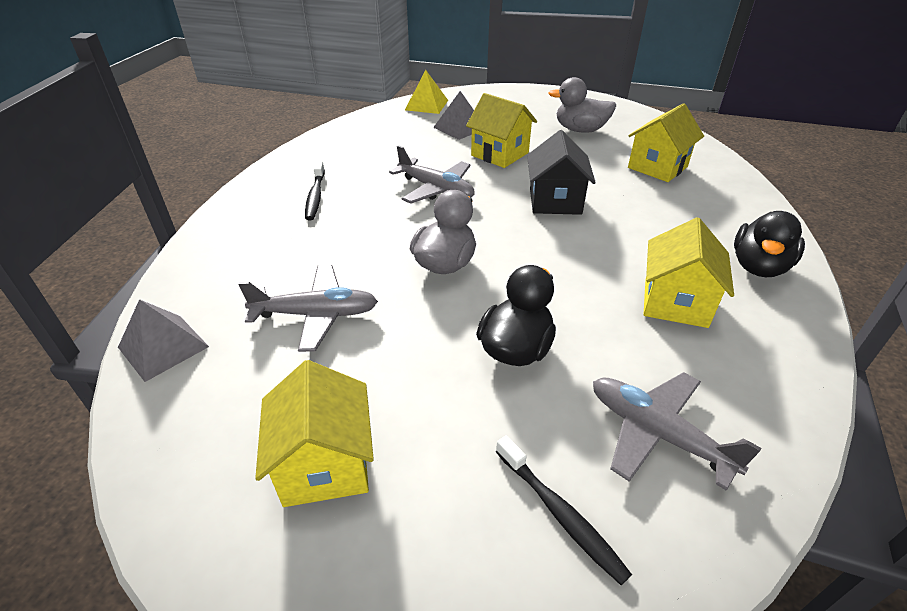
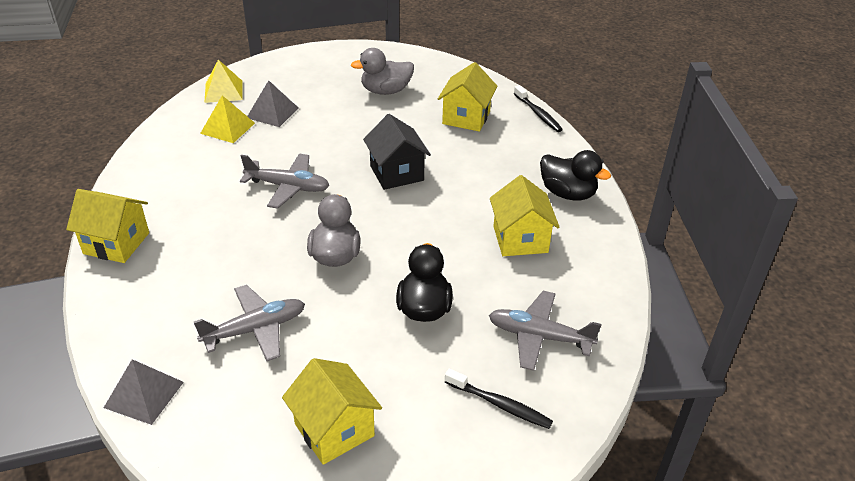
camera: 25 degrees left, 0 degrees up
black toothbrush [305,161,325,220] -> black toothbrush moved to [514,85,563,132]
yellow house [466,93,537,168] -> yellow house moved to [66,189,149,263]
black duck [734,211,805,277] -> black duck turned 60 degrees counterclockwise [540,150,611,201]
none -> yellow pyramid [200,95,255,143]

